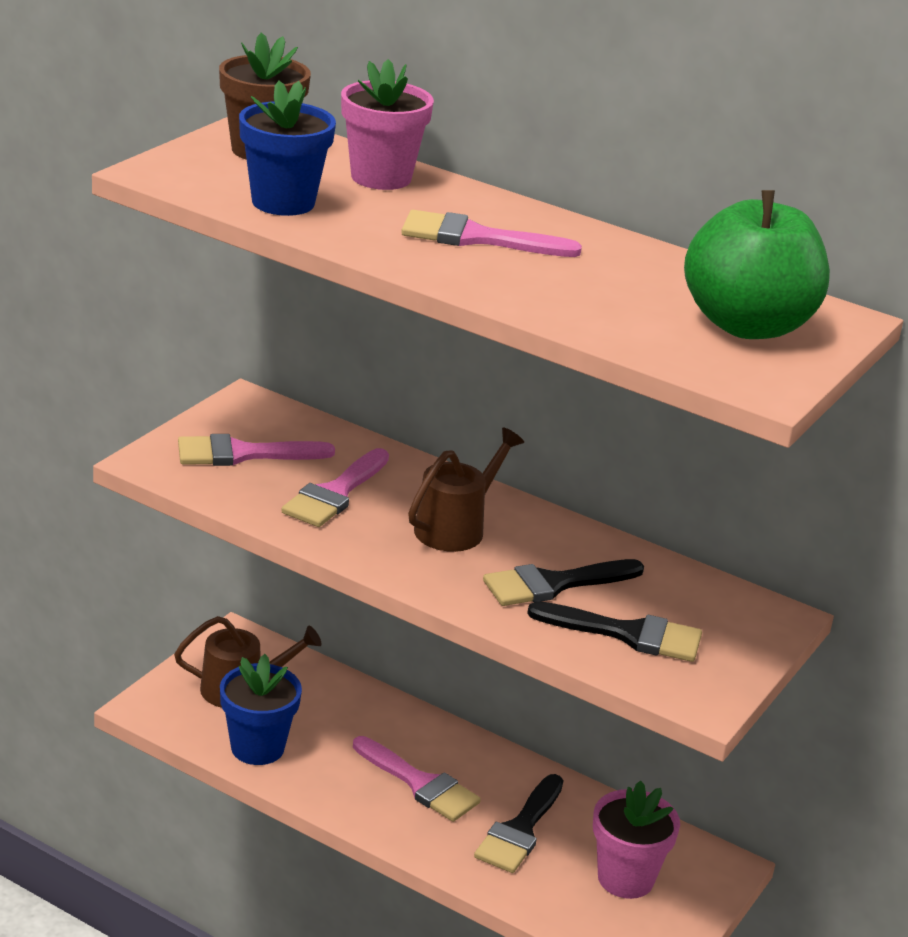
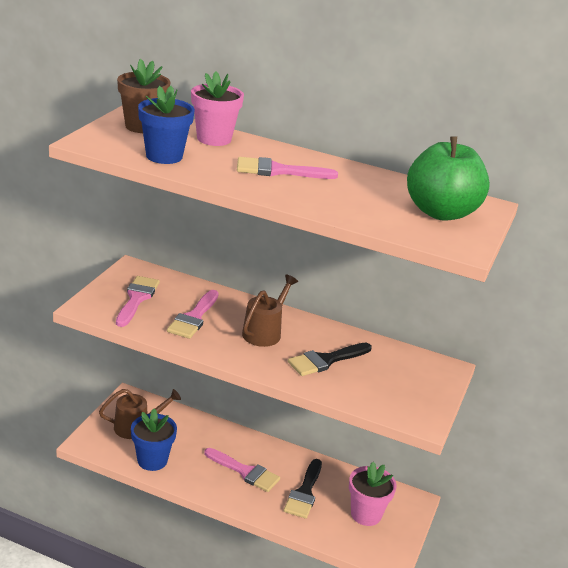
camera: 10 degrees left, 0 degrees up
pink brush [178,434,335,466] -> pink brush turned 120 degrees clockwise [116,276,160,327]
black brush [527,601,702,662] -> none

